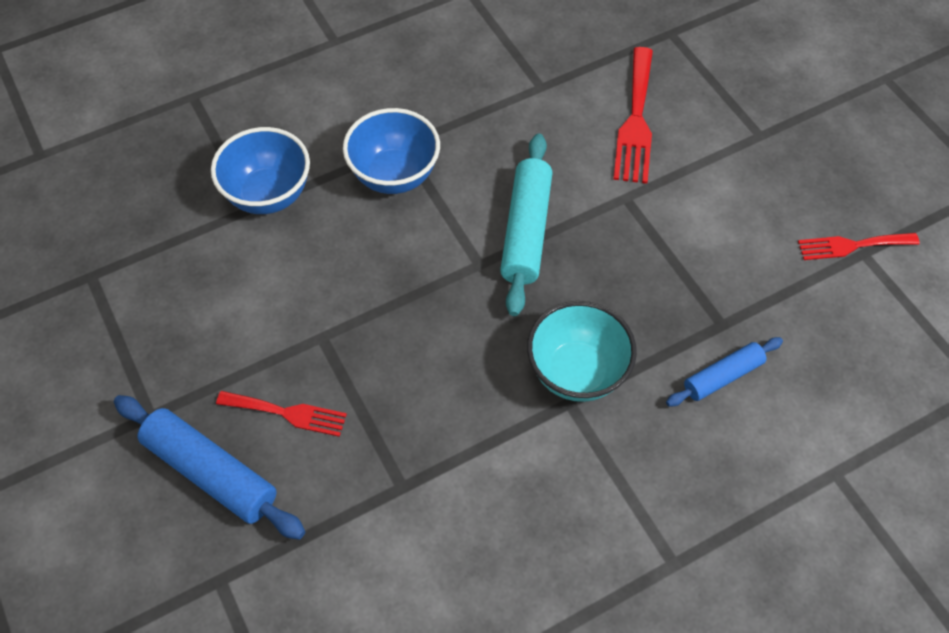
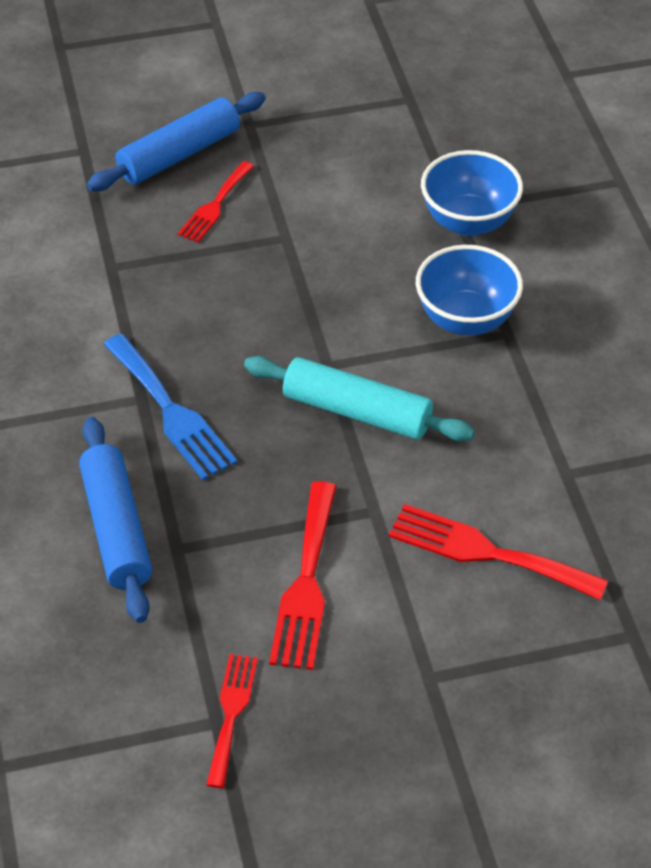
camera: 105 degrees right, 10 degrees down
turquoise bowl [527,301,637,402] -> blue fork [104,334,237,480]
blue rolling pin [666,337,783,406] -> blue rolling pin [79,417,152,623], size x1.66
none -> red fork [269,481,337,670]

